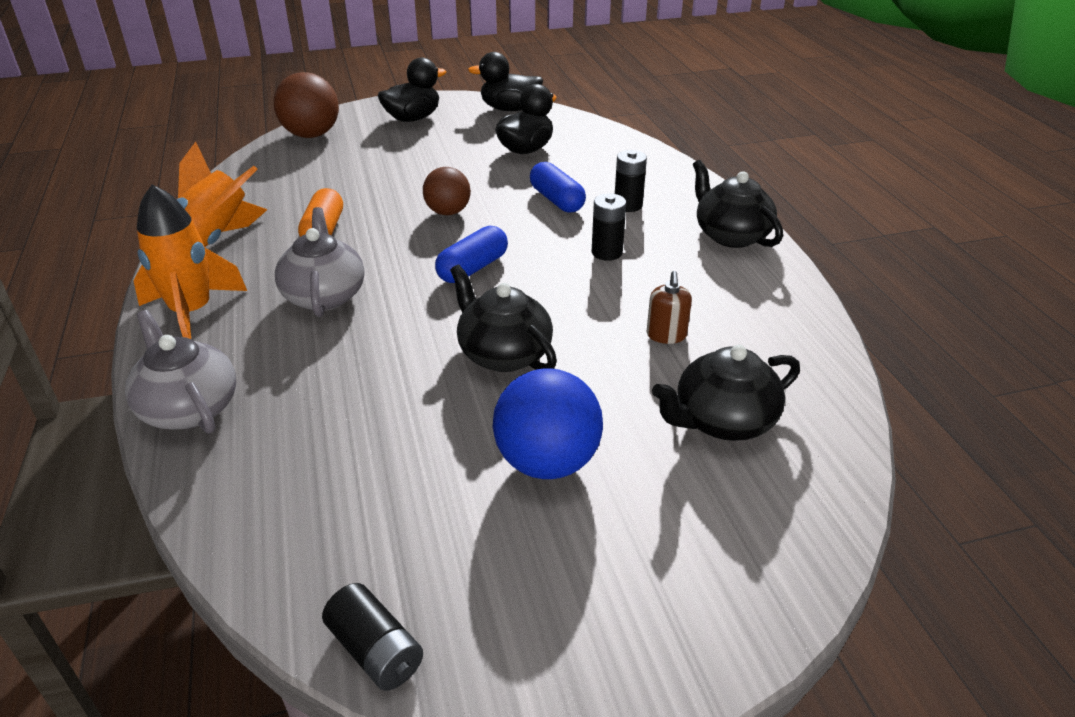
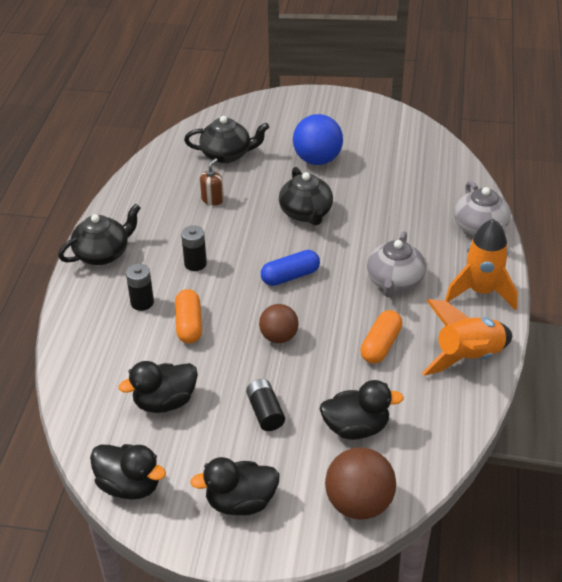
camera: 155 degrees left, 5 degrees up
black battery [322,583,423,691] -> black battery moved to [246,379,285,431]
blue capsule [530,162,586,213] -> orange capsule [175,289,202,343]
black teapot [693,160,783,248] -> black teapot turned 120 degrees counterclockwise [58,204,141,265]
none -> black duck [320,380,404,440]

